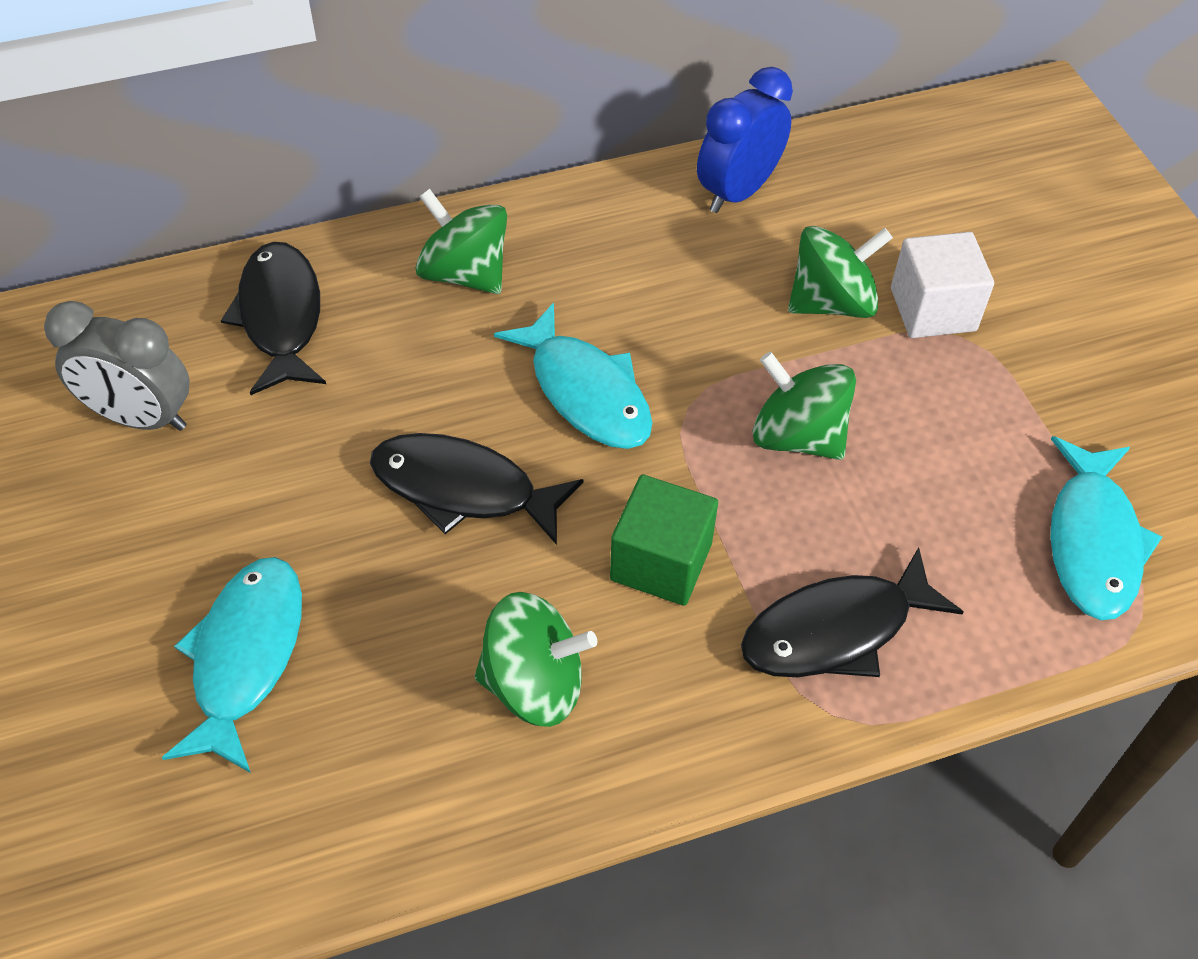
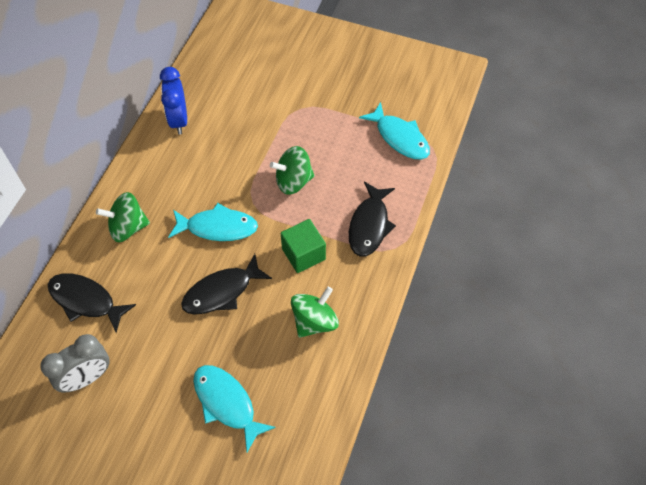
camera: 50 degrees left, 5 degrees up
green spinning top [788,226,893,318] -> none
white cube [891,232,994,338] -> none

